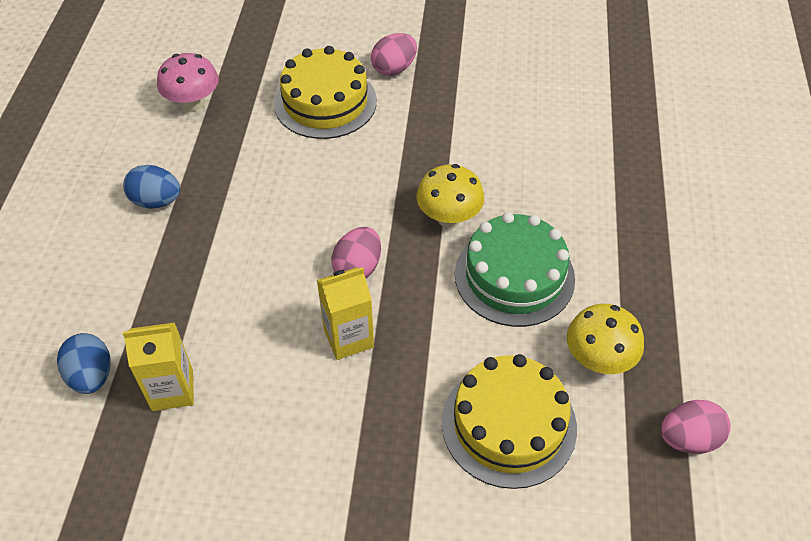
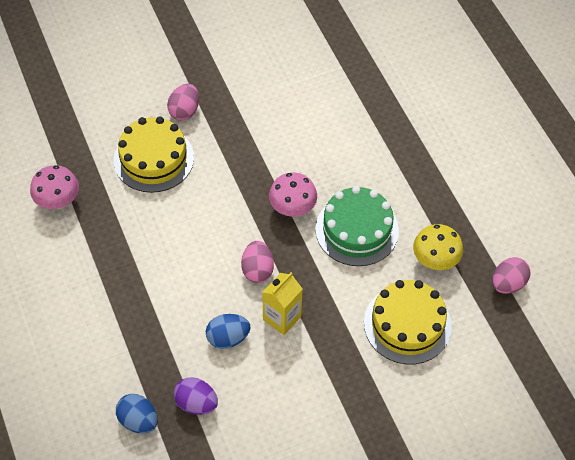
camera: 30 degrees left, 5 degrees up
yellow carton [122,322,194,411] -> purple egg [174,377,218,415]
blue egg [123,165,180,209] -> blue egg moved to [206,314,250,349]
yellow mushroom [417,164,484,227] -> pink mushroom [269,172,317,216]

